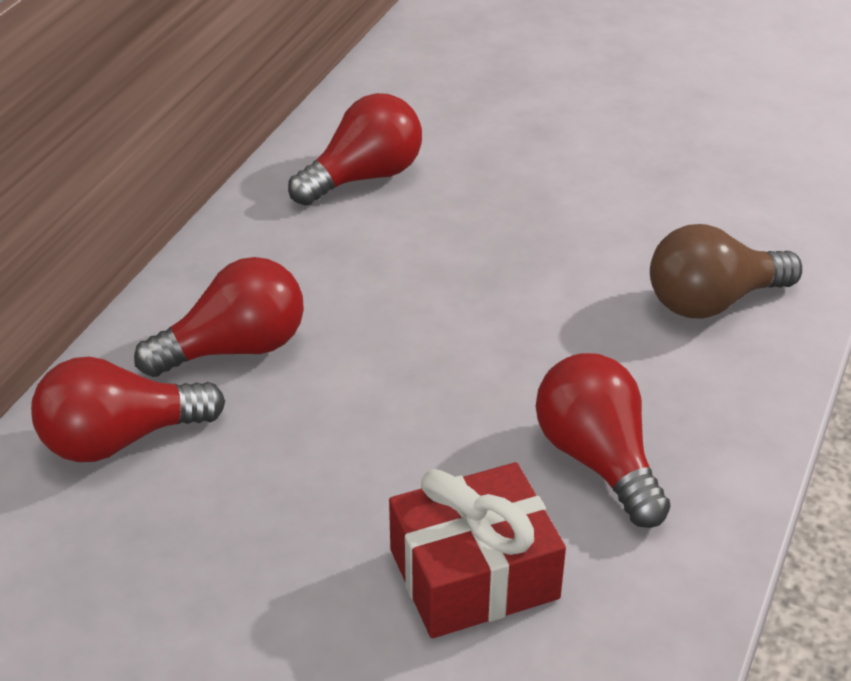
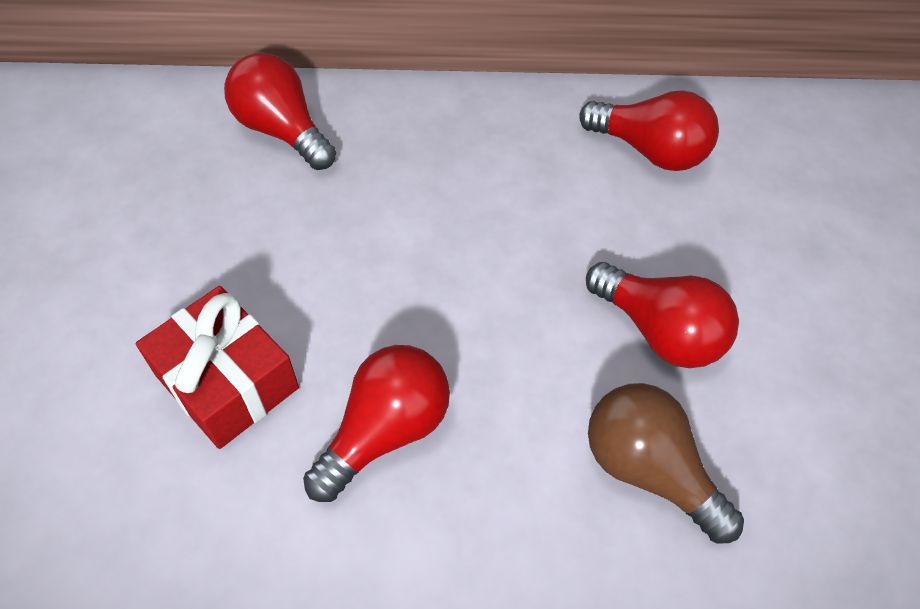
camera: 65 degrees right, 15 degrees up
red light bulb [134,257,304,377] -> red light bulb moved to [586,262,739,368]

